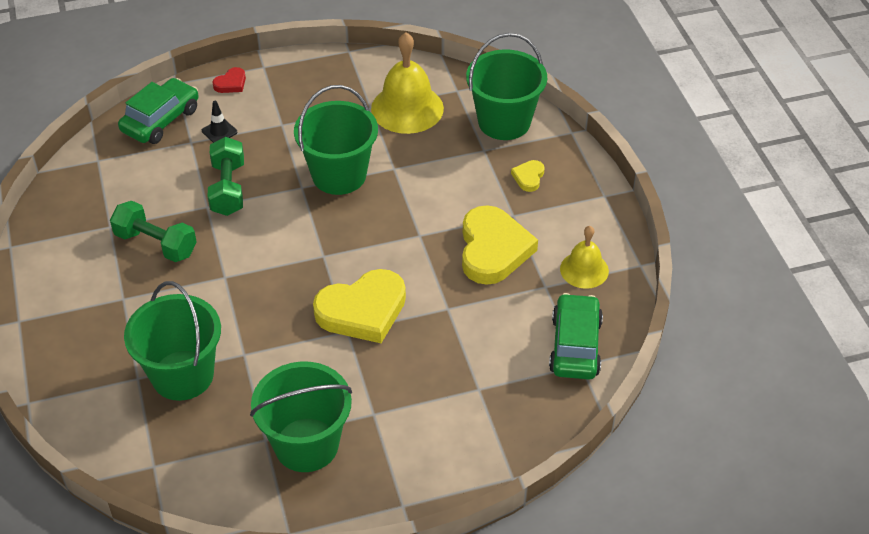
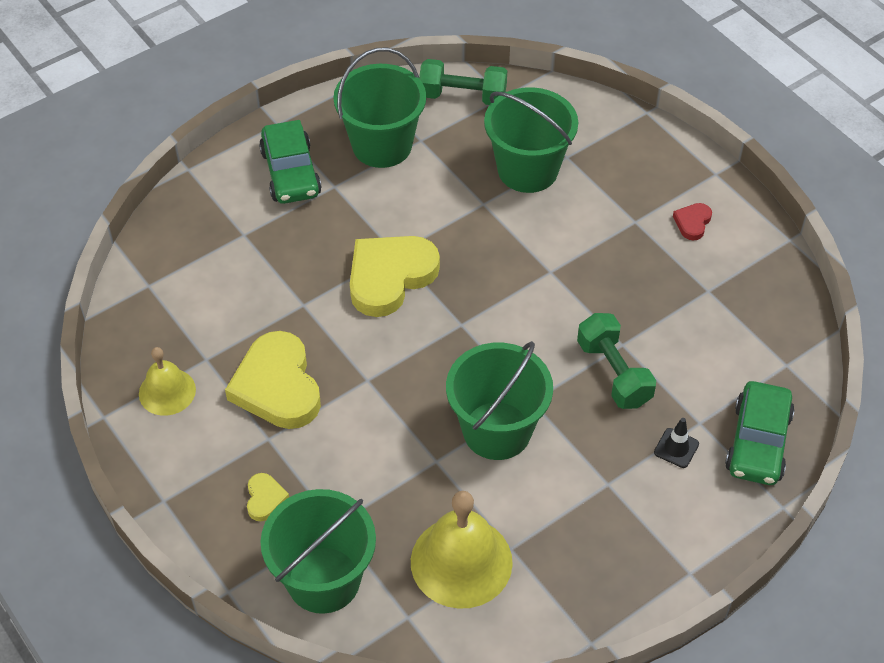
camera: 160 degrees right, 5 degrees up
green dumbbell [110,201,197,262] -> green dumbbell moved to [419,59,507,105]
red heart [213,67,246,93] -> red heart moved to [673,203,712,240]
green car [549,293,603,380] -> green car moved to [259,120,322,204]

